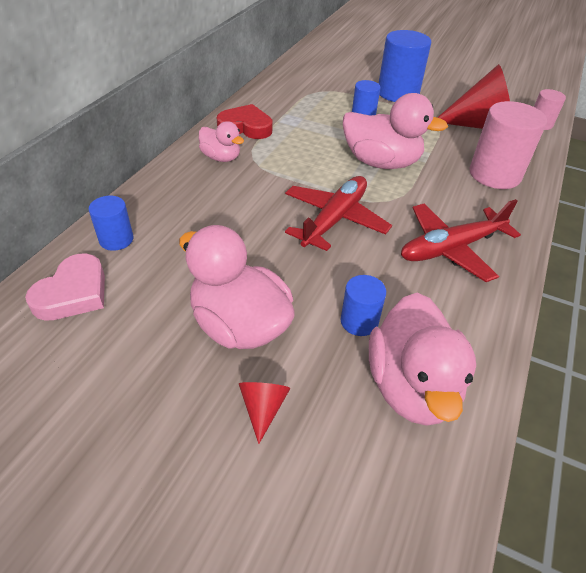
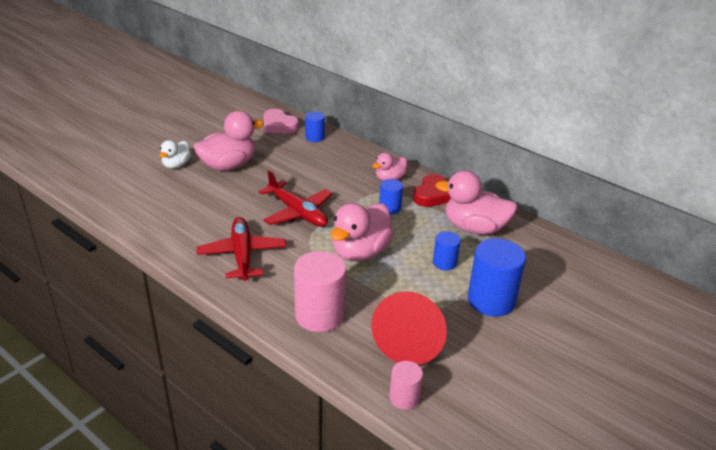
camera: 105 degrees right, 10 degrees down
red cone [239,382,290,444] -> white duck [159,140,191,168]
blue cylinder [341,275,386,336] -> blue cylinder moved to [379,179,403,214]
pink duck [369,293,476,426] -> pink duck moved to [435,170,518,235]

